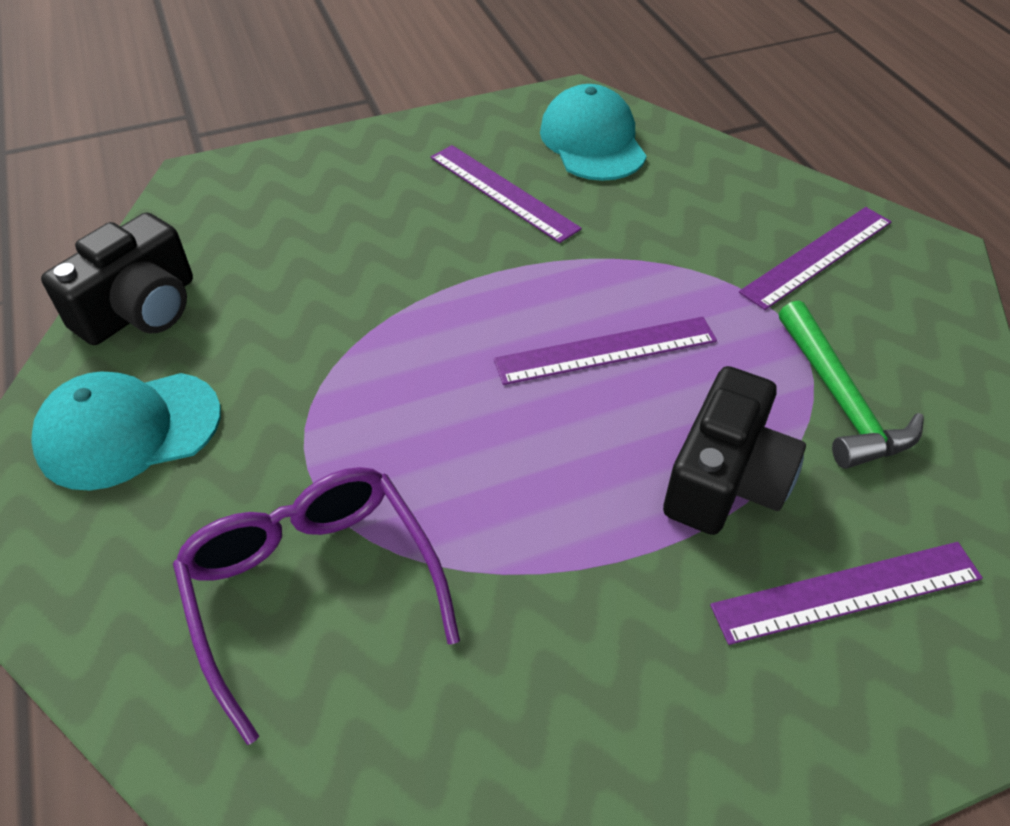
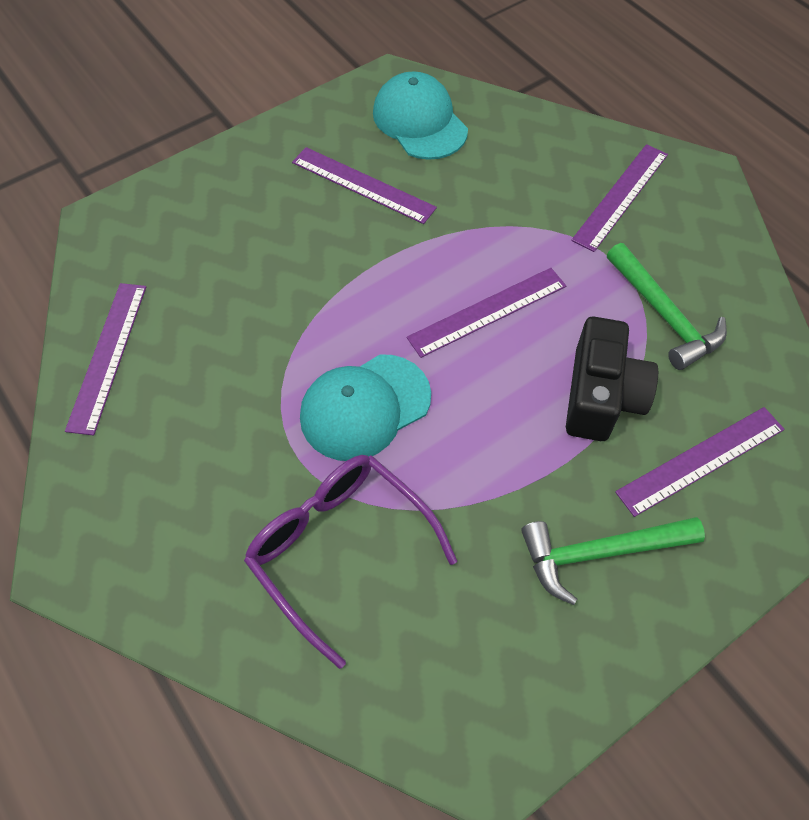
camera: 15 degrees left, 10 degrees up
turquoise cap [31,371,221,490] -> turquoise cap moved to [300,354,431,461]
black camera [41,213,193,345] -> purple ruler [65,283,146,435]
none -> green hammer [521,517,705,605]

